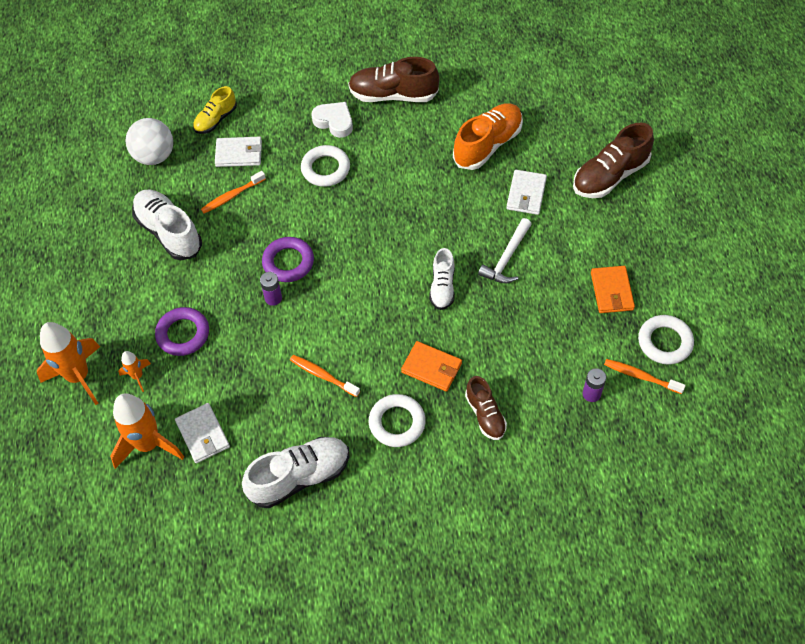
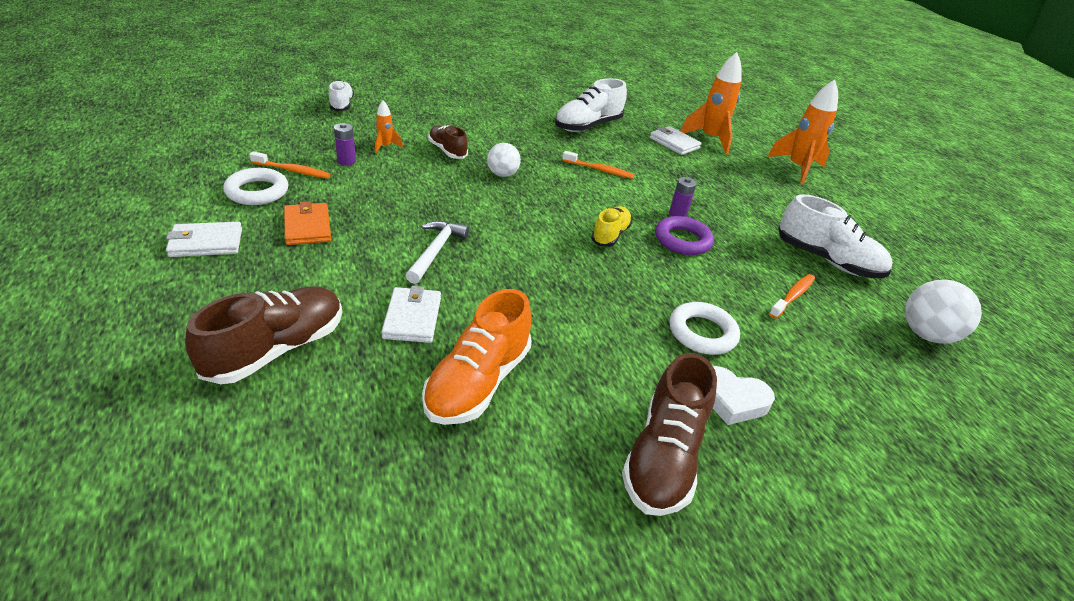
camera: 160 degrees right, 20 degrees down
orange rocket [118,351,151,392] -> orange rocket moved to [375,100,403,154]
purple ring [155,307,209,356] -> none
yellow shoe [193,86,237,134] -> yellow shoe moved to [591,206,632,247]
white wallet [215,137,262,167] -> white wallet moved to [166,222,242,257]
brown shoe [348,57,439,102] -> brown shoe turned 120 degrees clockwise [622,353,717,516]
white ring [369,394,426,447] -> none
orange wallet [401,341,462,392] -> white ball [487,143,521,177]
white shoe [429,248,455,310] -> white shoe moved to [329,80,354,111]

